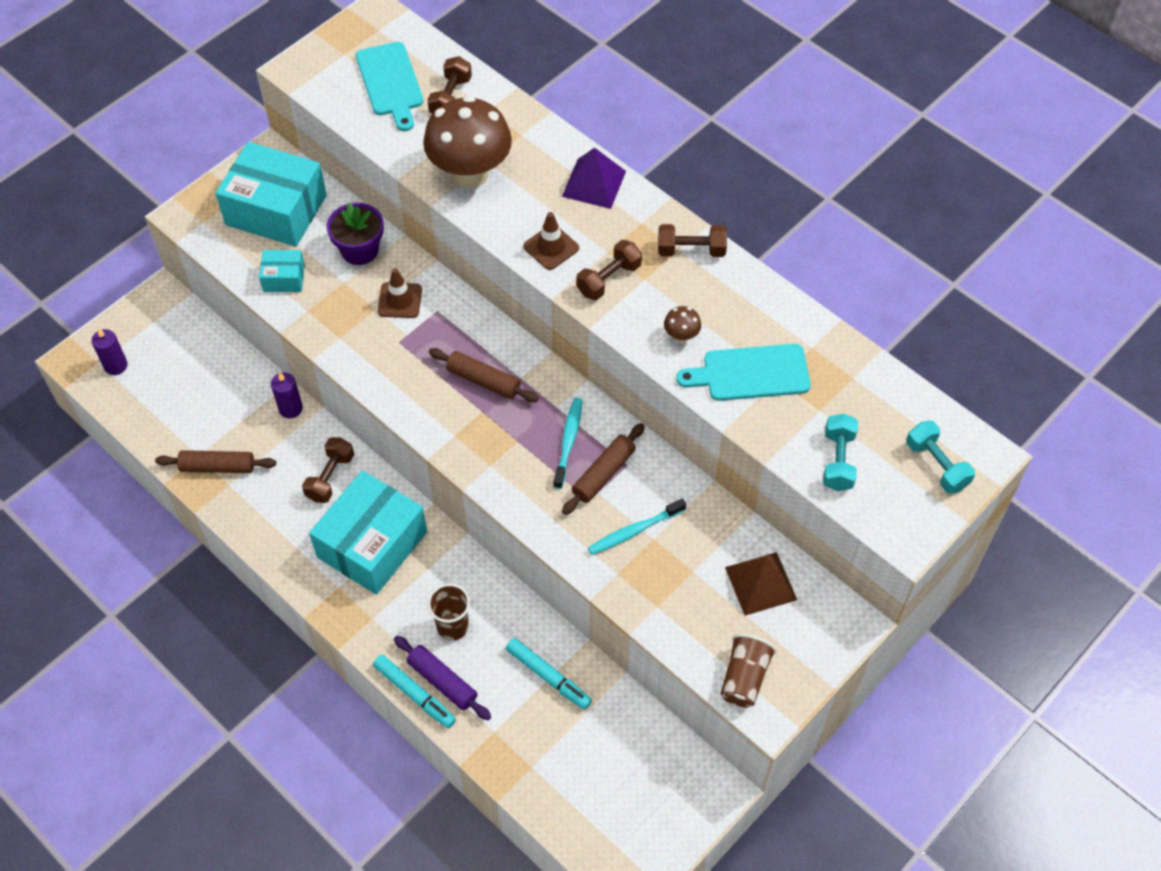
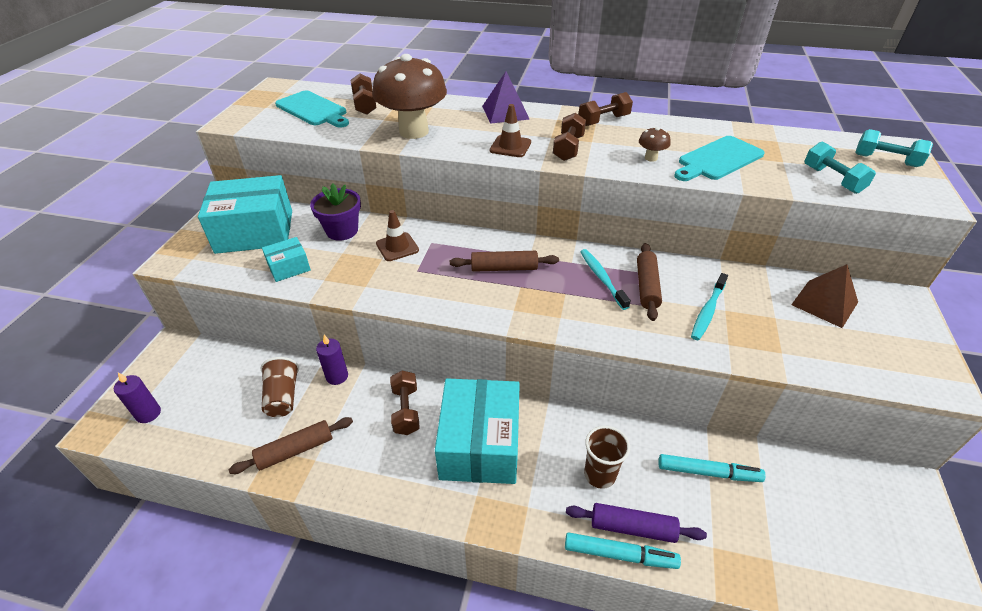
camera: 30 degrees left, 15 degrees down
brown cup [721,634,777,708] -> brown cup moved to [260,357,299,417]

